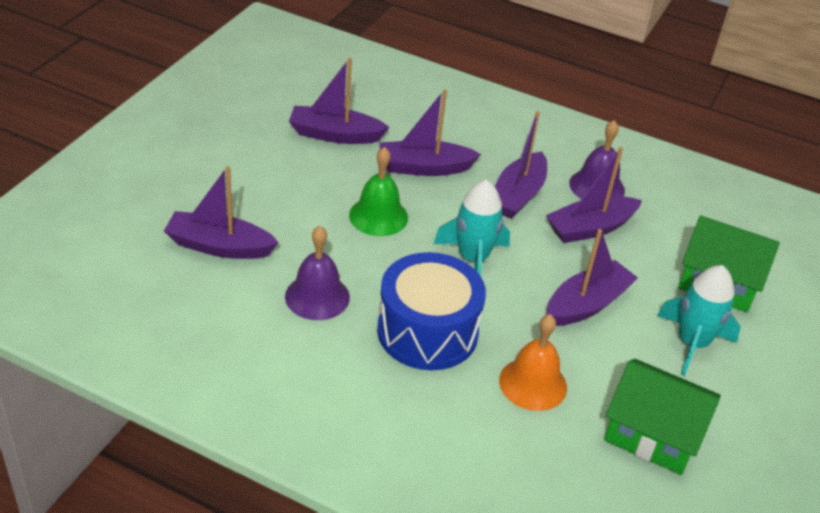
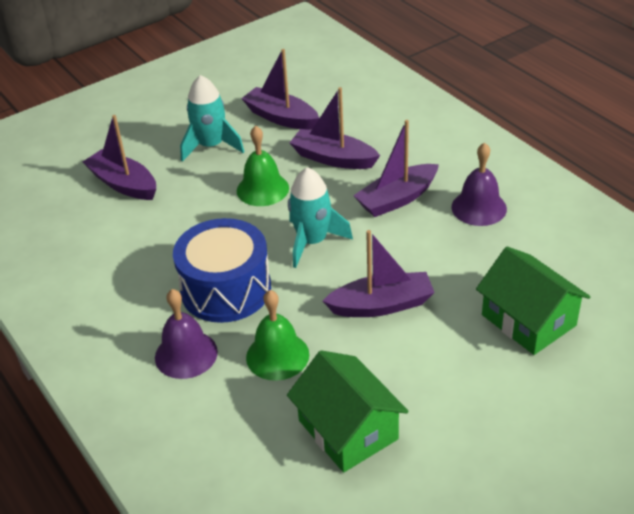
camera: 35 degrees right, 0 degrees up
purple bell [285,226,350,320] -> purple bell moved to [155,289,218,379]
orange bell [499,314,567,411] -> green bell [246,290,309,381]
purple boat [546,147,642,243] -> none
turquoise rocket [657,265,741,376] -> turquoise rocket moved to [180,75,245,162]

